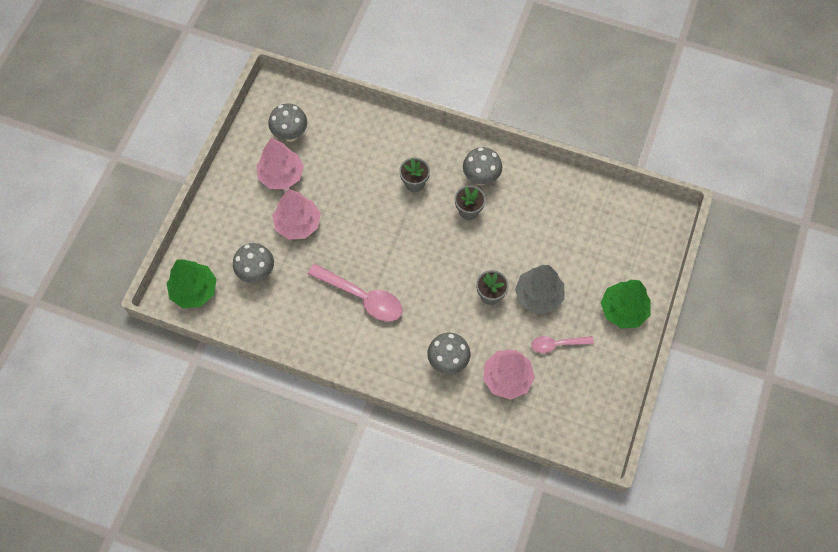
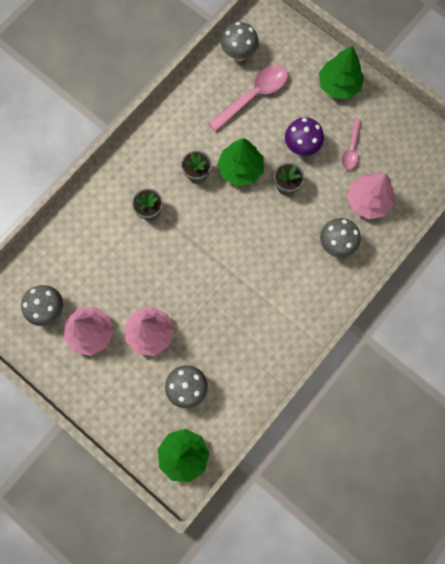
camera: 70 degrees left, 10 degrees up
pink spoon [308,263,403,322] -> pink spoon moved to [208,65,288,132]
grey mushroom [463,147,502,185] -> grey mushroom moved to [221,22,259,61]
grey tree [515,265,565,314] -> purple mushroom [285,117,324,156]
none -> green tree [217,138,264,186]

